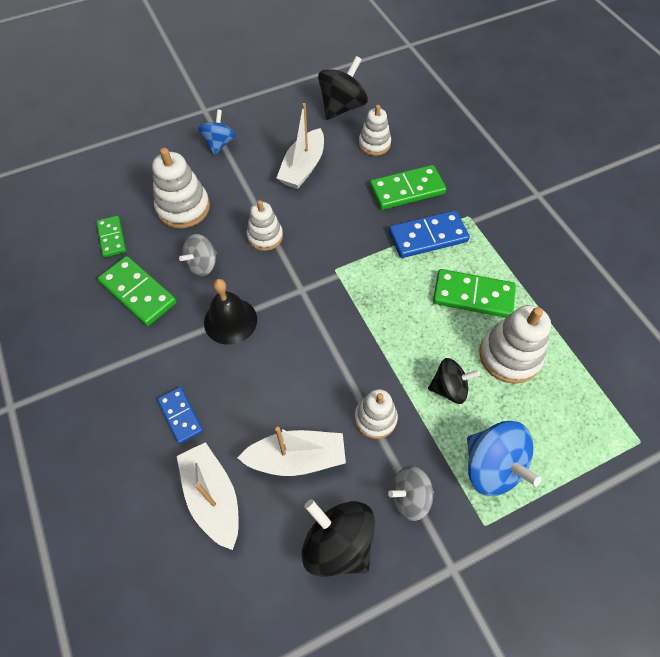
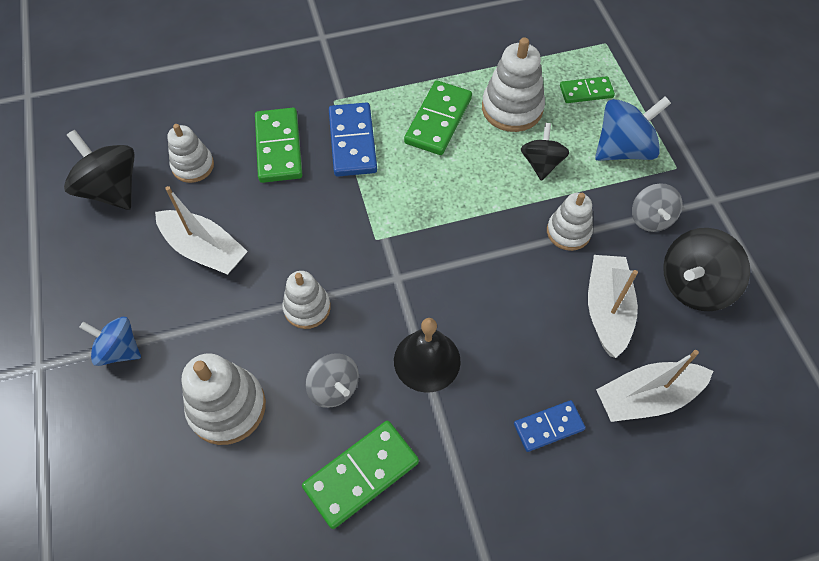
camera: 80 degrees left, 0 degrees up
green domino [96,216,126,257] -> green domino moved to [560,76,615,103]

